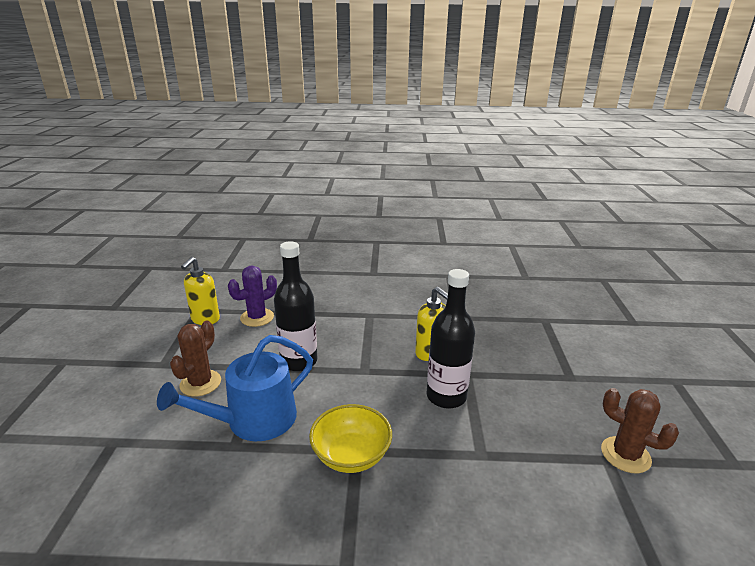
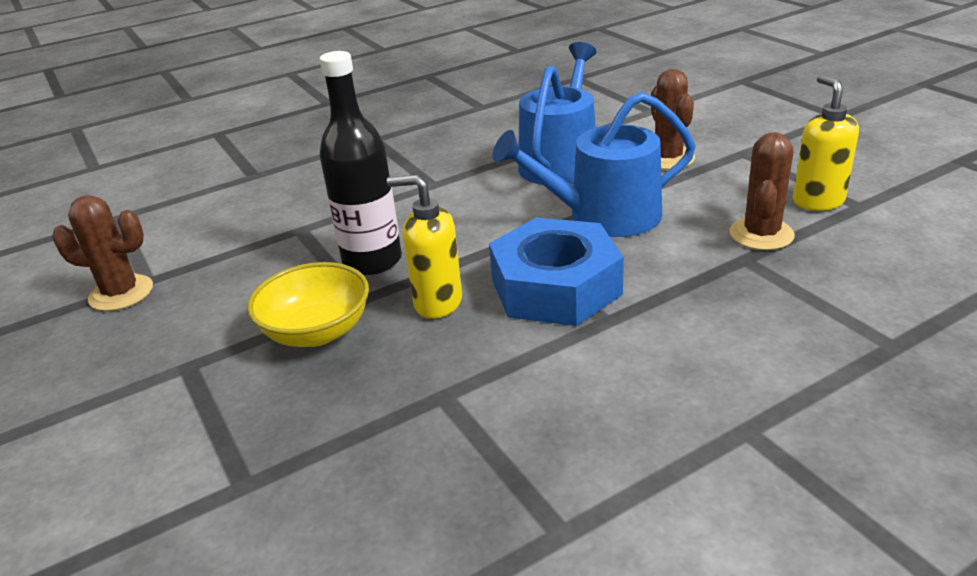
camera: 150 degrees right, 5 degrees up
purple cactus [228,266,277,327] -> brown cactus [730,132,795,250]
black bottle [274,241,318,372] -> blue watering can [492,92,696,237]
yellow bowl [309,404,392,473] -> yellow bowl moved to [247,262,369,347]
none -> blue nut [489,217,624,326]

